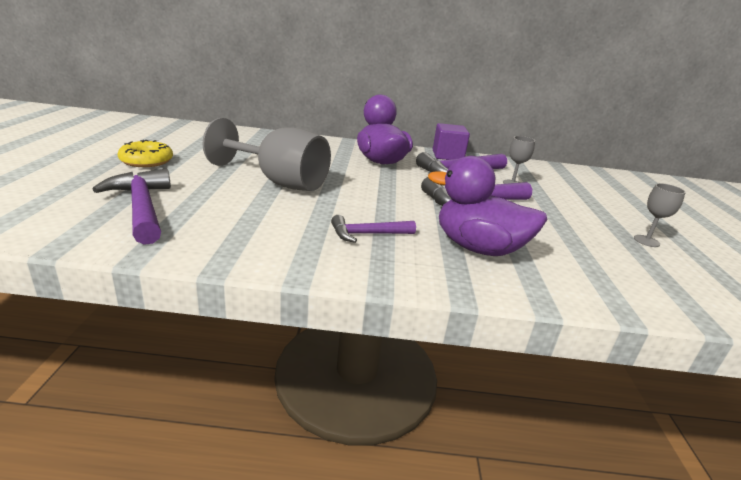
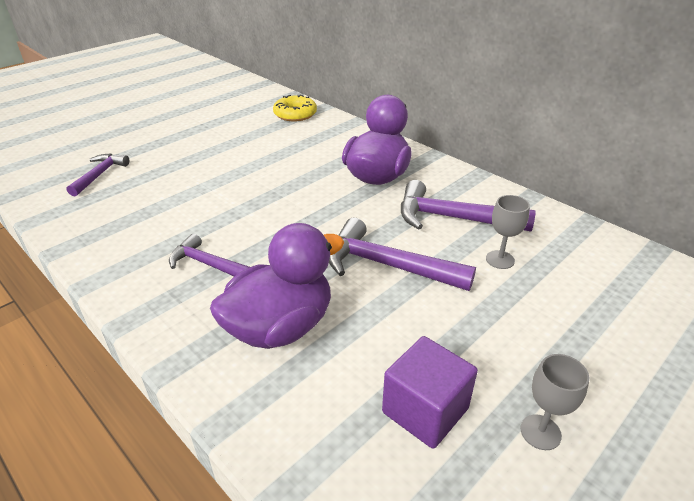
camera: 45 degrees right, 10 degrees up
purple hammer [92,169,171,245] -> purple hammer [66,154,129,197], size x0.61
yellow donut [118,140,173,167] -> yellow donut moved to [273,95,317,122]
grey goblet [203,118,331,191] -> none
purple duck [428,156,548,256] -> purple duck turned 75 degrees clockwise [210,223,344,349]
purple cube [433,123,470,160] -> purple cube moved to [382,336,478,449]

